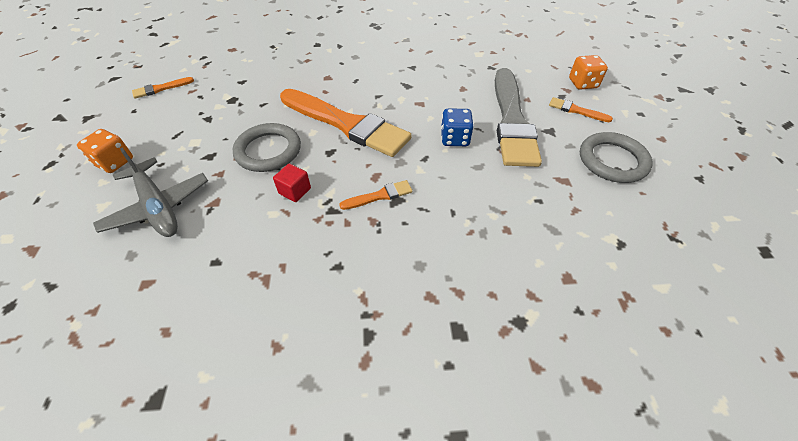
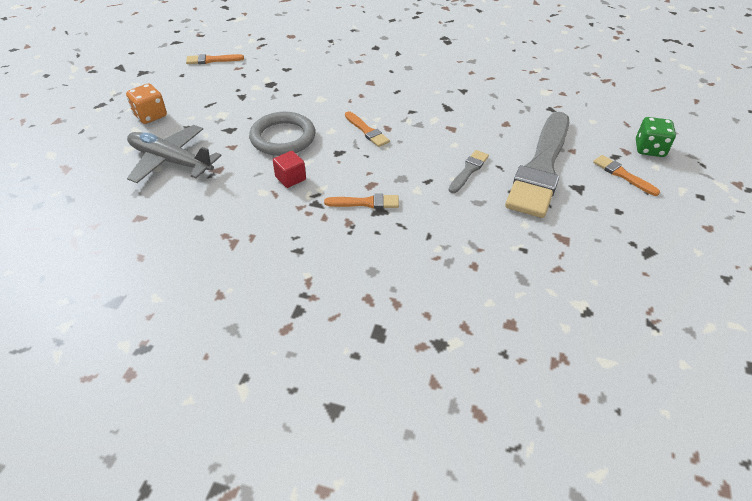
camera: 20 degrees right, 5 degrees down
grey plane [93,147,208,237] -> grey plane turned 135 degrees clockwise [127,125,221,183]
orange brush [280,89,411,157] -> orange brush [345,111,390,147], size x0.41
blue dice [441,108,473,146] -> grey brush [449,150,489,193]
orange dice [569,55,608,90] -> green dice [636,117,676,157]
grey ring [580,132,653,183] -> none

